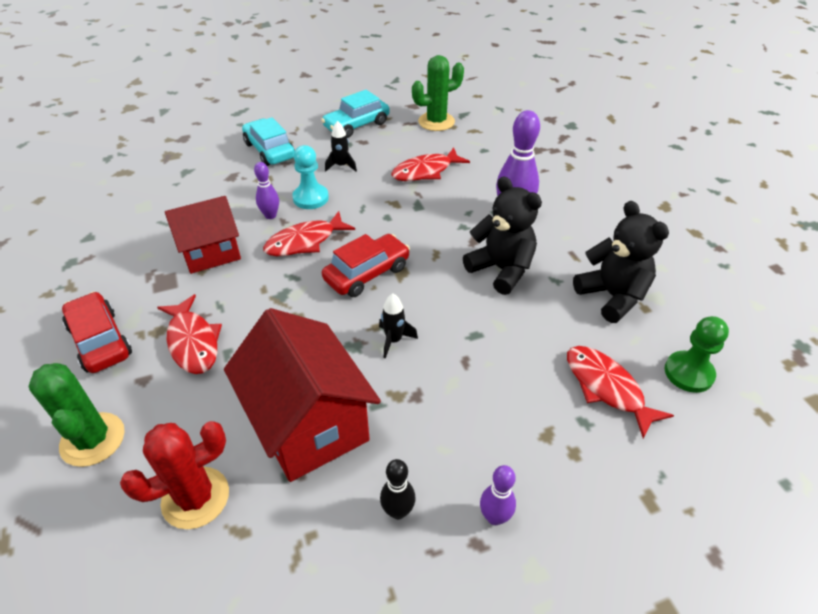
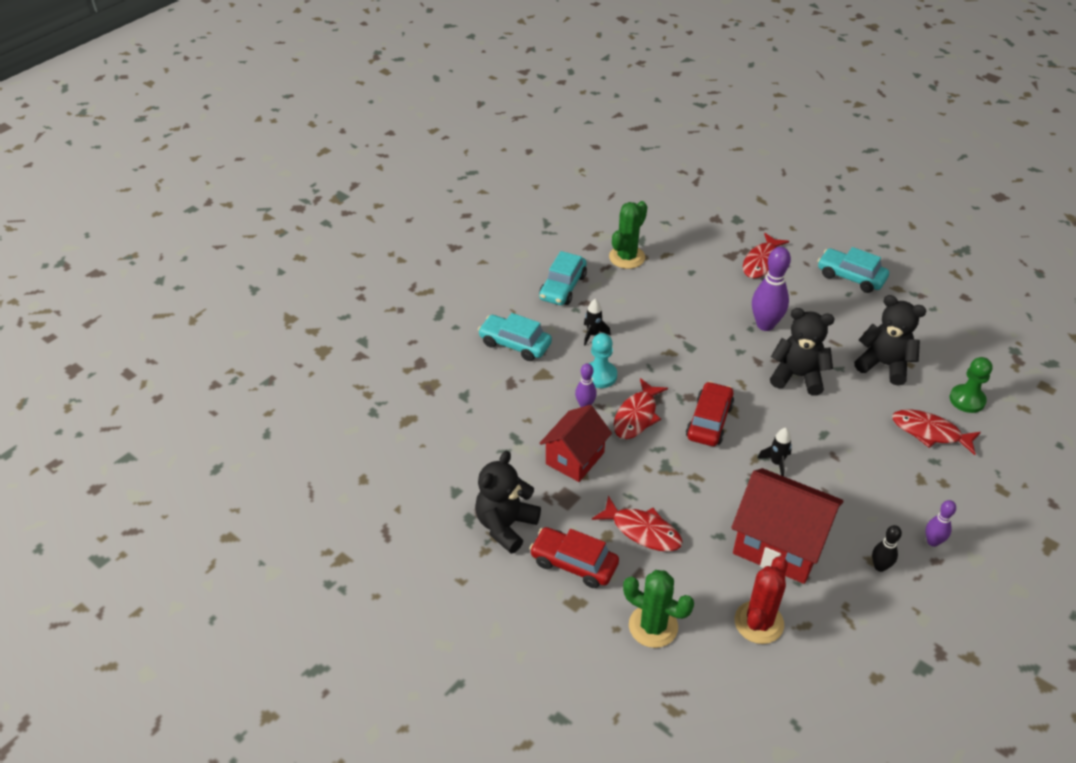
camera: 30 degrees left, 0 degrees up
red fish [391,148,470,181] -> red fish moved to [743,233,789,279]
none -> black teddy bear [475,451,541,554]
none -> turquoise car [818,247,889,293]

